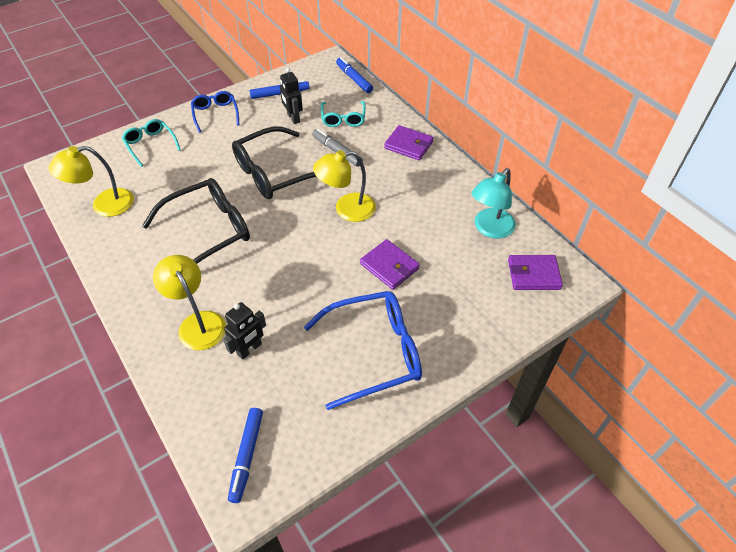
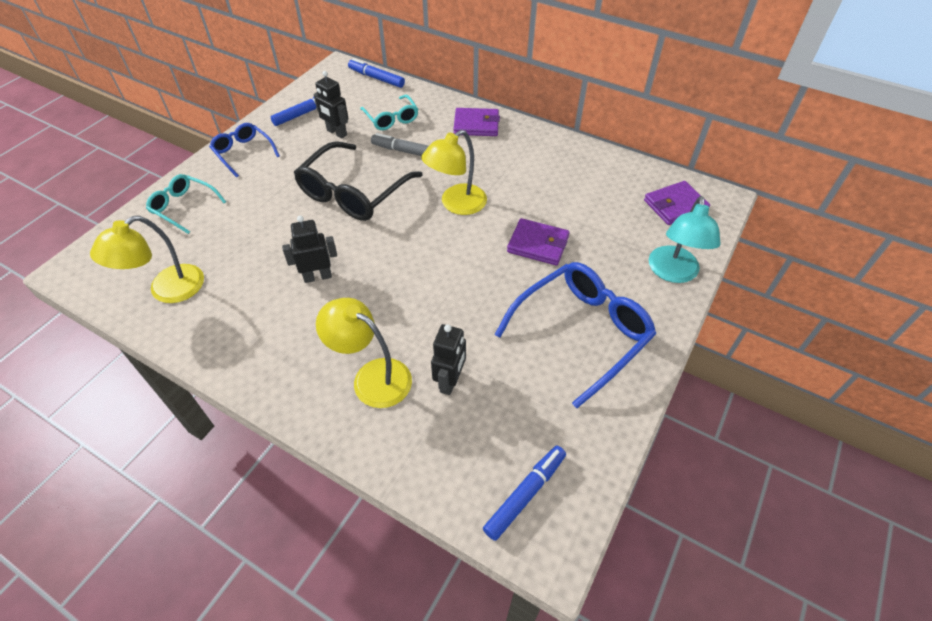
camera: 25 degrees left, 0 degrees up
black glasses [142,178,250,264] -> black robot [282,216,337,283]
blue marker [228,408,263,503] -> blue marker turned 120 degrees counterclockwise [483,446,566,541]
turquoise lamp [472,168,516,239] -> turquoise lamp moved to [649,196,721,283]

